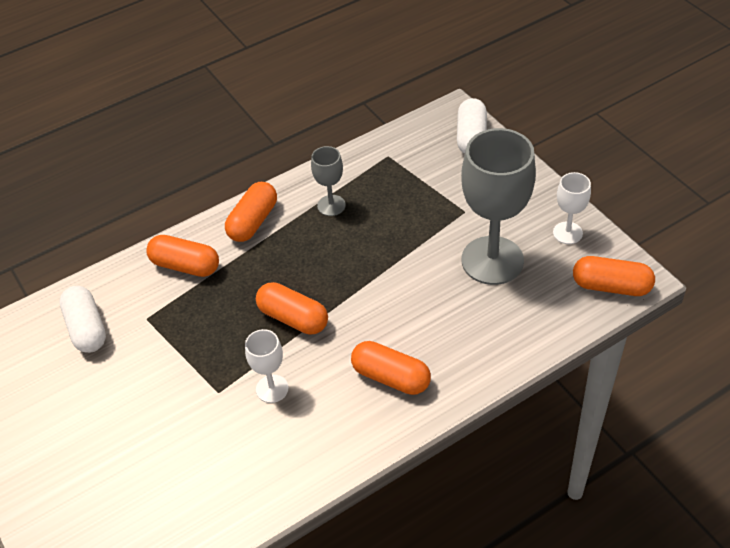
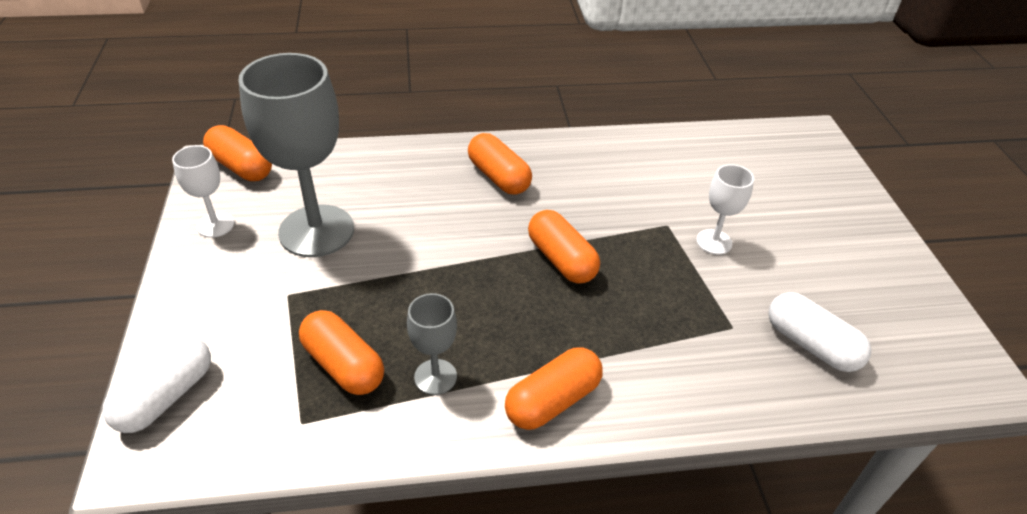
camera: 160 degrees left, 5 degrees down
white capsule [59,286,106,353] -> white capsule turned 45 degrees counterclockwise [769,292,872,372]
orange capsule [146,235,219,277] -> orange capsule moved to [299,310,384,395]
white goblet [245,329,289,403] -> white goblet moved to [697,164,754,255]

